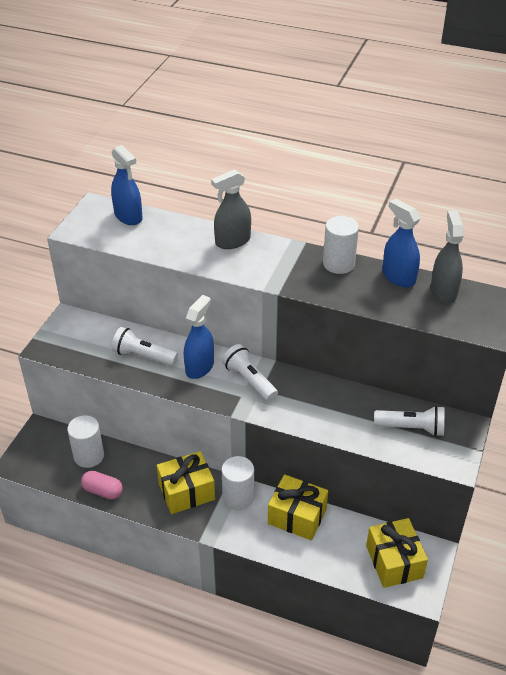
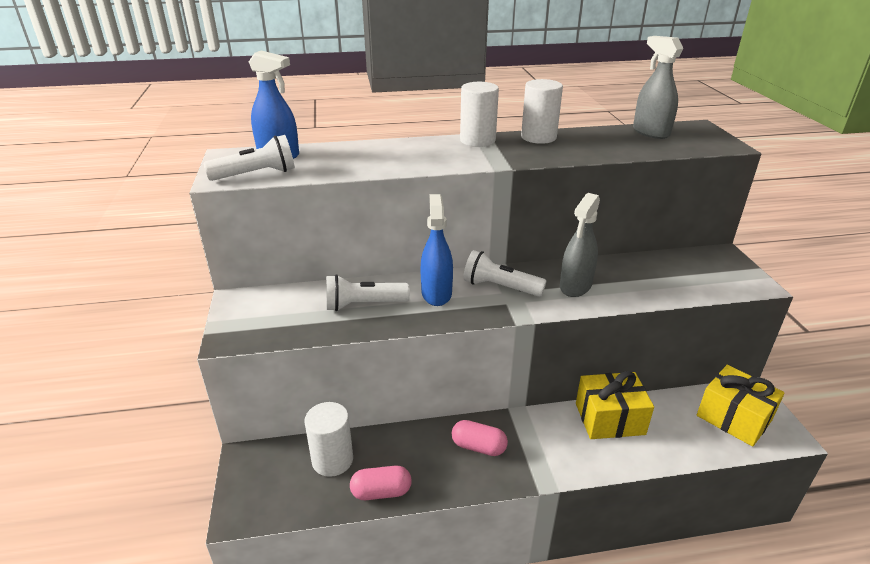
camera: 30 degrees left, 10 degrees down
yellow gift [157,451,215,514] -> pink capsule [452,420,508,456]
grey spray bottle [211,169,251,249] -> grey spray bottle moved to [560,193,600,297]
white cylinder [222,456,254,510] -> white cylinder moved to [460,82,499,147]
white flashlight [374,406,445,437] -> white flashlight moved to [203,135,295,181]
blue spray bottle [382,198,420,287] -> none

